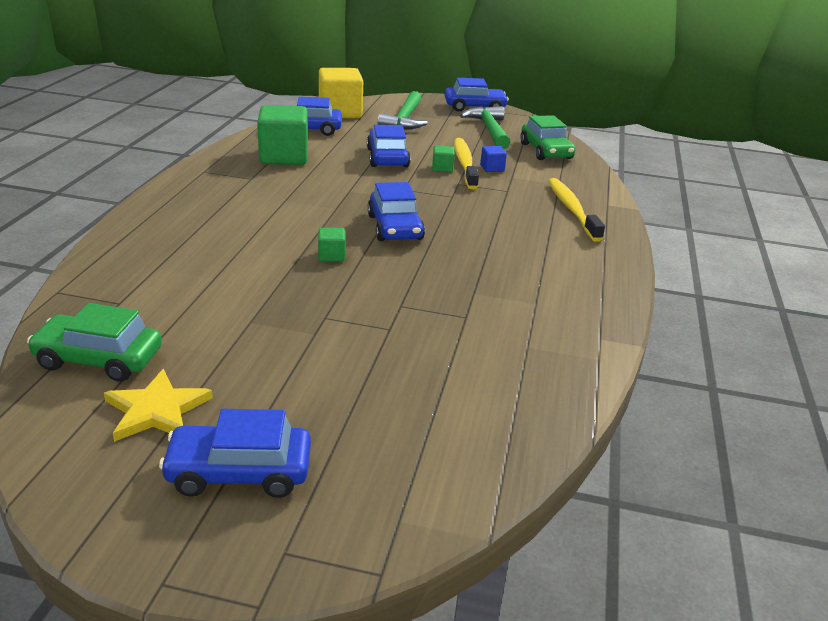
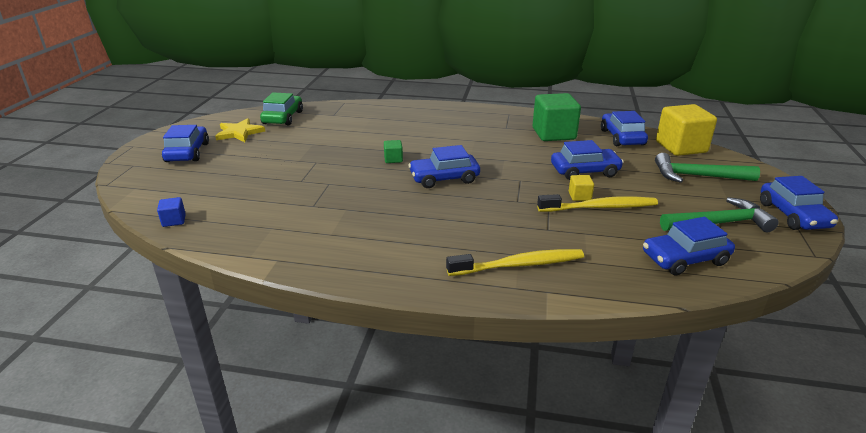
camera: 90 degrees right, 0 degrees up
green cube [432,145,455,172] -> yellow cube [569,175,594,201]
blue cube [480,146,507,172] -> blue cube moved to [157,197,186,227]
green car [520,115,575,160] -> blue car [643,217,735,275]

